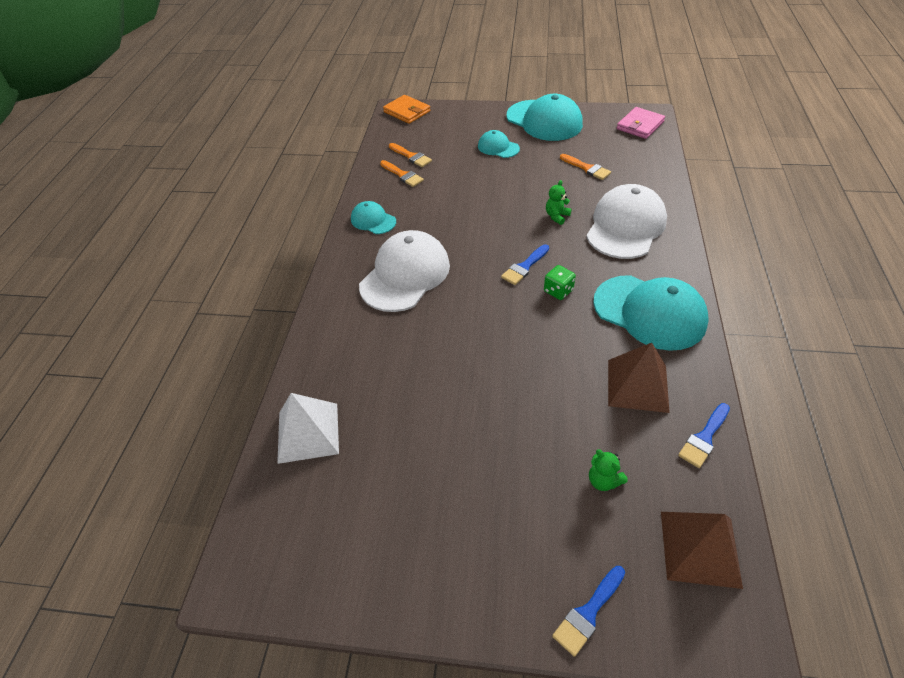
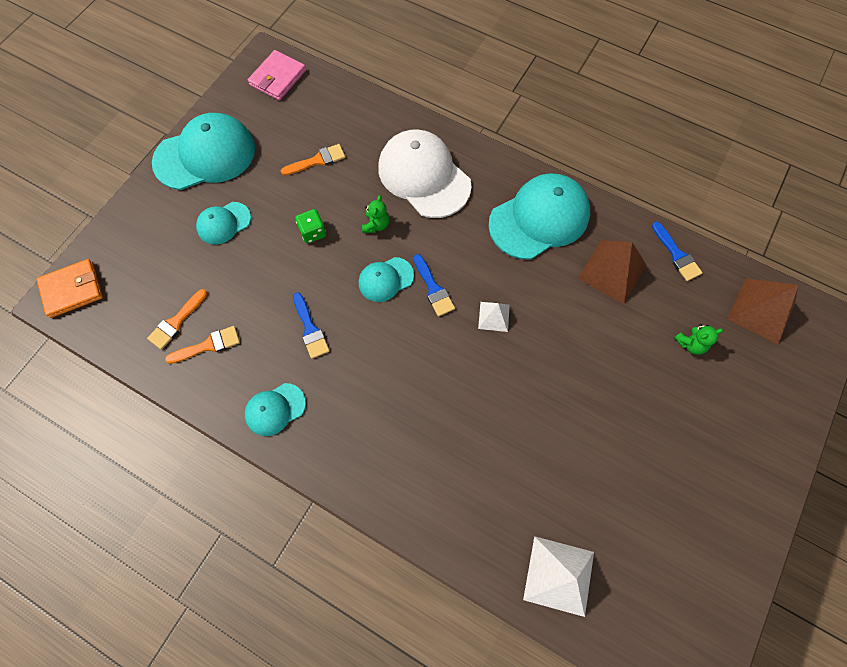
camera: 70 degrees left, 20 degrees up
white cap [359,230,450,312] -> none
orange brush [389,143,432,167] -> orange brush turned 150 degrees clockwise [147,289,207,350]
green dice [544,265,576,300] -> green dice moved to [295,209,326,244]
green teddy bear [546,180,572,225] -> green teddy bear turned 135 degrees counterclockwise [362,195,389,233]
blue brush [552,566,625,657] -> blue brush moved to [293,292,330,359]
pink wallet [617,107,665,139] -> pink wallet turned 60 degrees clockwise [248,50,306,100]
none -> turquoise cap [359,257,414,302]
none -> white pyramid [478,302,510,332]

